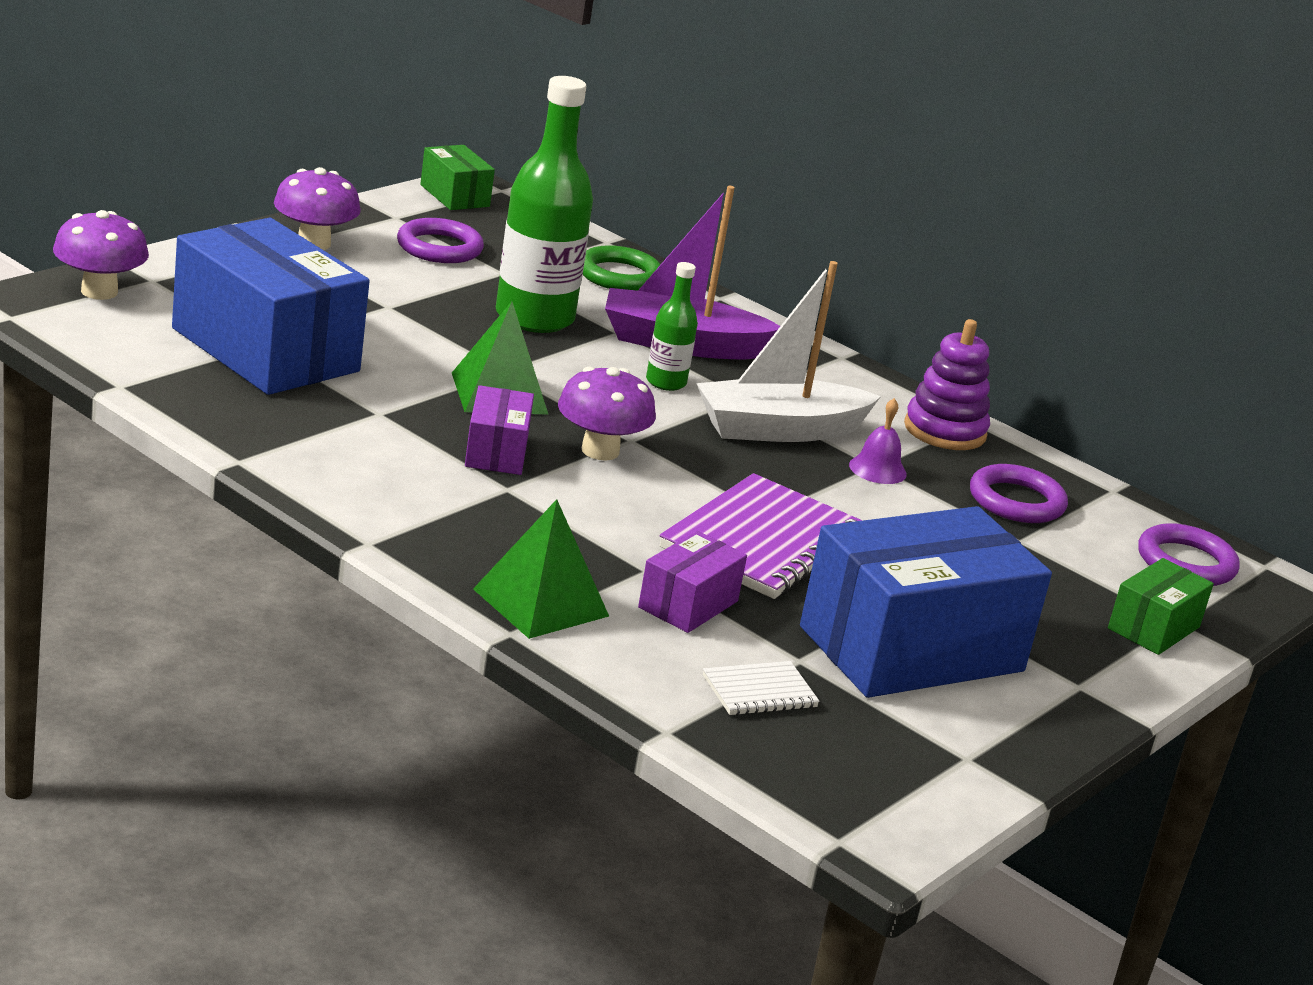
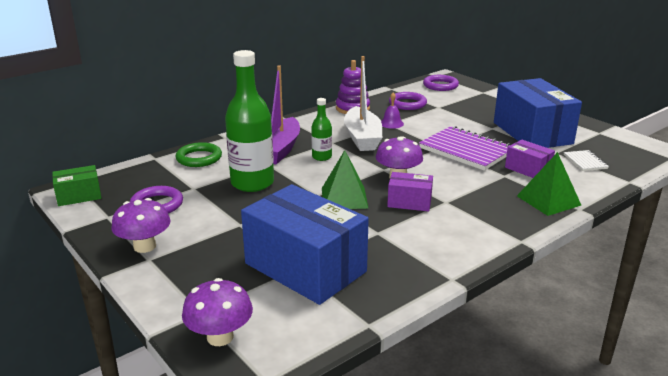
camera: 75 degrees left, 0 degrees up
blue box [172,218,370,395] -> blue box turned 75 degrees clockwise [241,184,369,305]
green box [1108,558,1214,655] -> none

